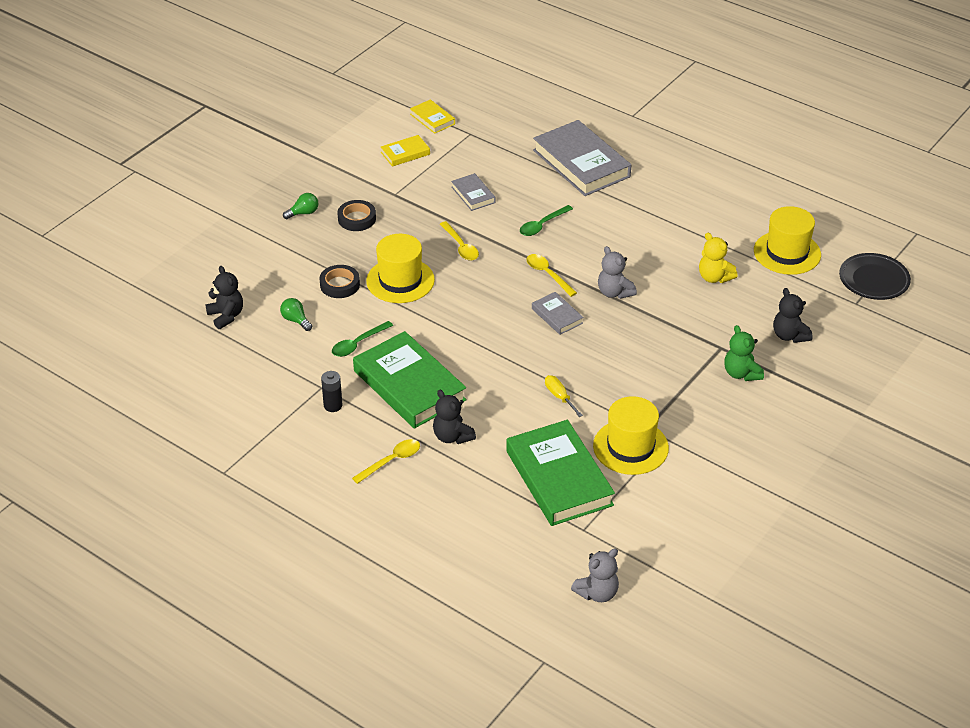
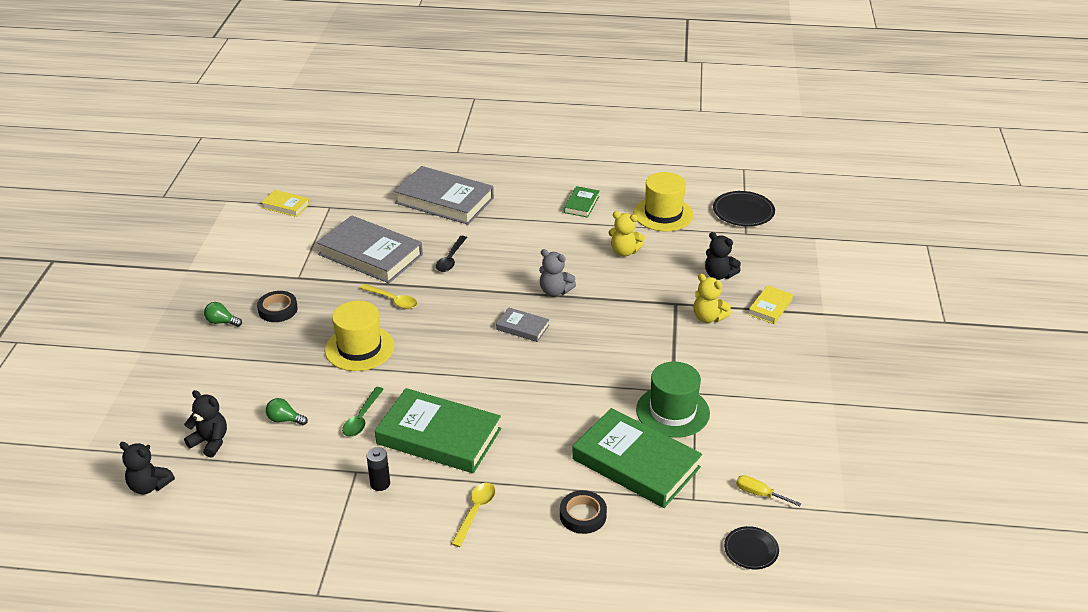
camera: 30 degrees left, 5 degrees down
green light bulb [283,193,319,219] -> green light bulb turned 105 degrees counterclockwise [204,302,242,327]
black tape [319,265,360,298] -> black tape moved to [560,490,607,534]
yellow book [381,135,430,167] -> yellow book moved to [748,285,793,324]
black teddy bear [433,390,476,444] -> black teddy bear moved to [119,442,175,494]
grey book [451,173,495,211] -> grey book [316,215,423,283], size x2.11
green spoon [520,205,573,236] -> black spoon [436,236,467,272]
yellow spoon [527,254,577,297] -> none
yellow screwdriver [545,375,583,417] -> yellow screwdriver moved to [736,475,802,507]
grey teddy bear [571,548,619,602] -> black plate [724,526,779,569]
yellow hat [593,396,669,475] -> green hat [636,361,710,438]
green teddy bear [724,325,764,381] -> yellow teddy bear [694,274,731,323]
none -> green book [564,186,600,218]

